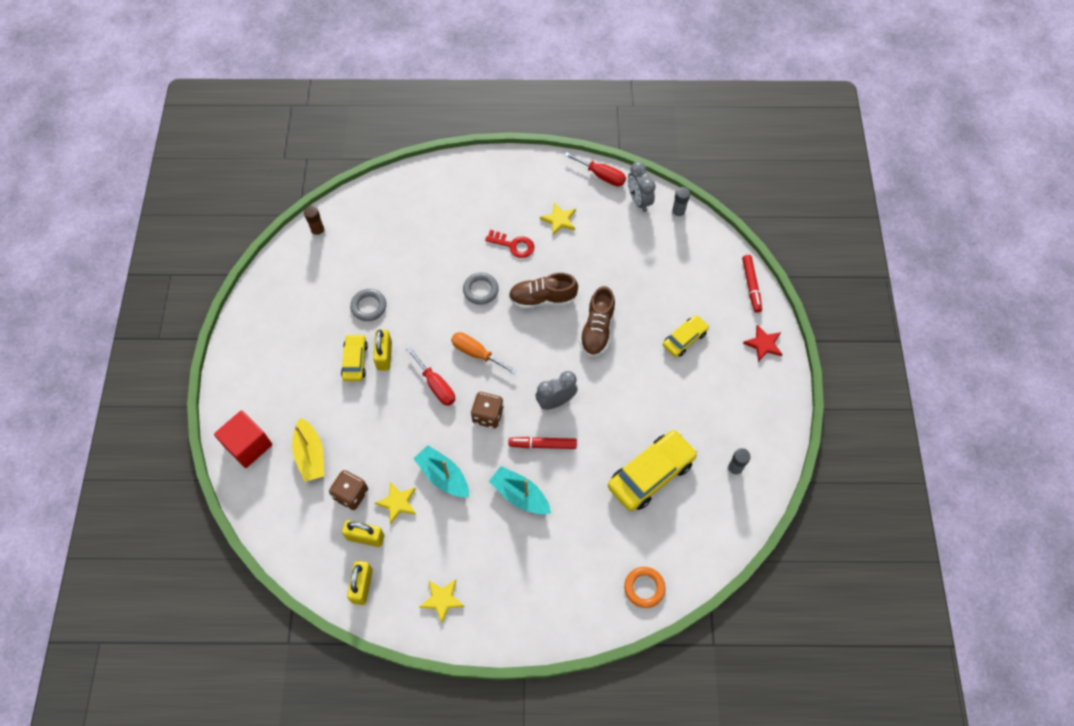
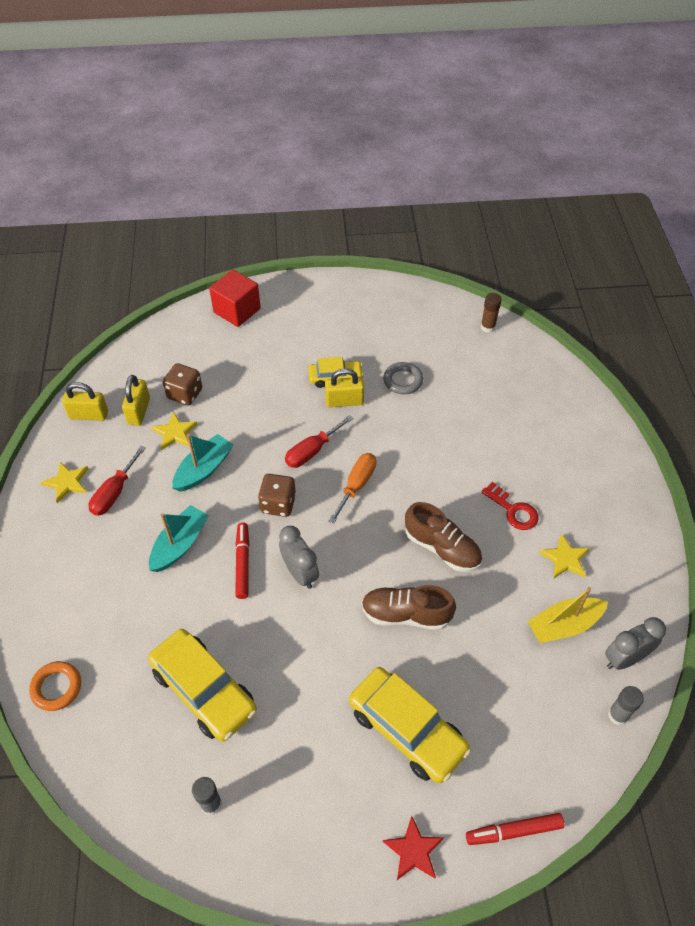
camera: 85 degrees right, 10 degrees down
yellow boat [292,418,324,482] -> yellow boat moved to [527,587,608,643]
grey ring [463,272,499,305] -> none
red key [485,230,535,258] -> red key turned 60 degrees counterclockwise [481,482,539,530]
brown shoe [509,273,578,309] -> brown shoe turned 135 degrees clockwise [405,502,482,572]
red screwdriver [564,152,626,186] -> red screwdriver moved to [89,446,146,516]
yellow car [663,315,709,357] -> yellow car [349,667,471,783], size x1.75

